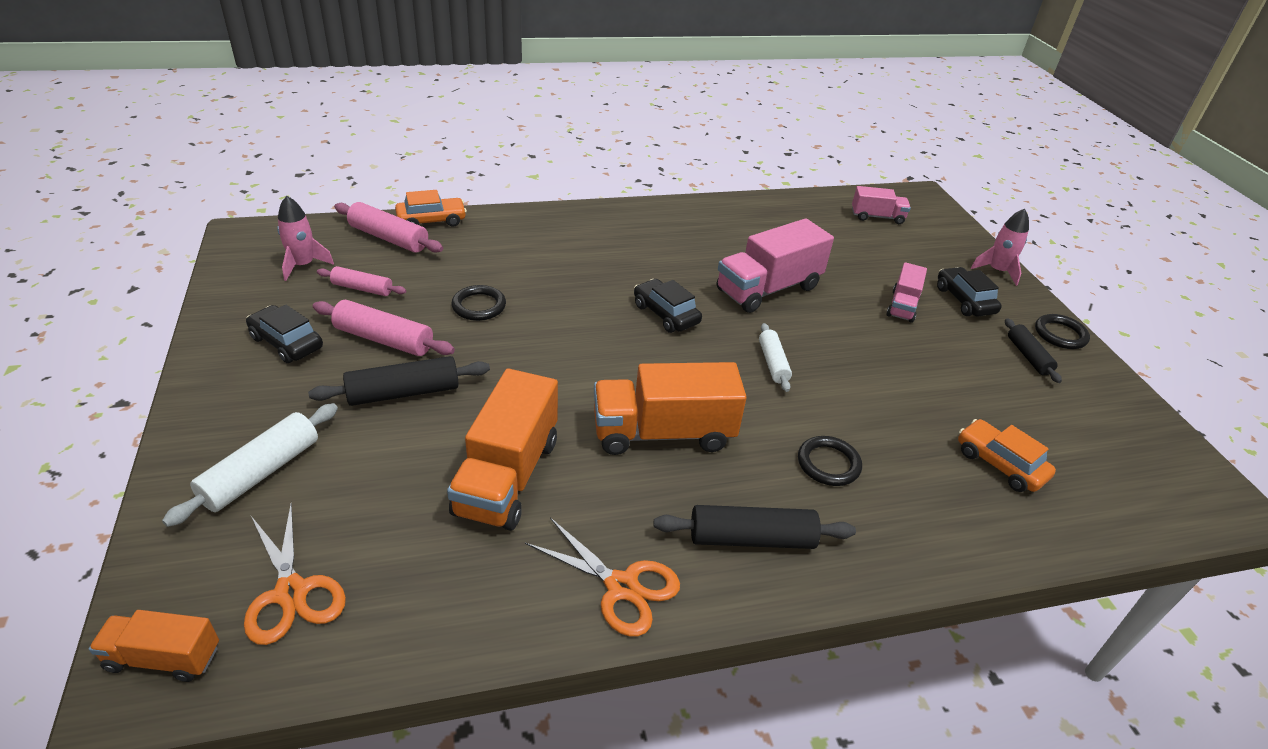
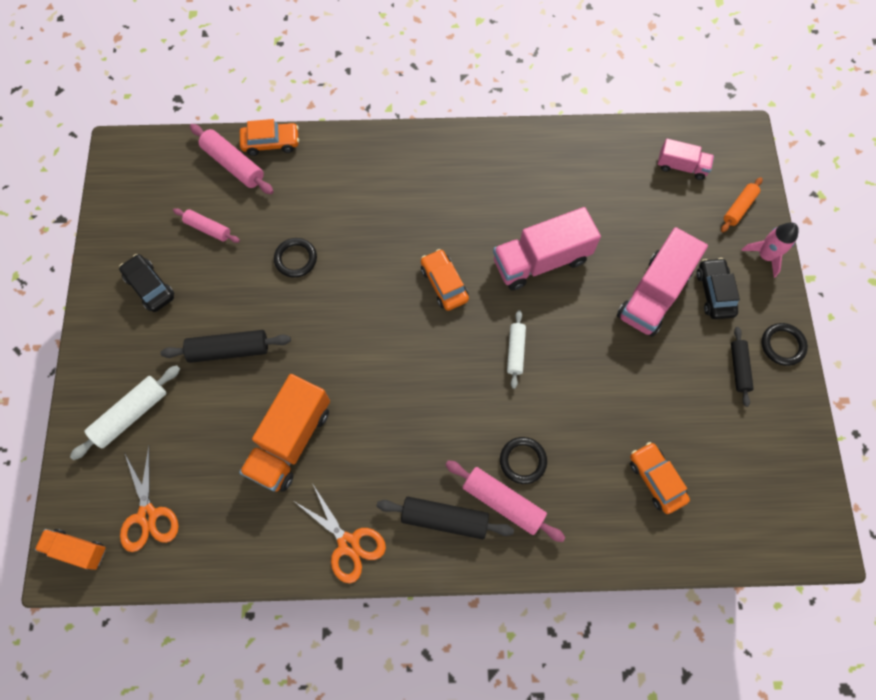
camera: 15 degrees right, 30 degrees up
pink rocket [277,196,334,281] -> none
pink rolling pin [313,300,455,356] -> pink rolling pin moved to [445,460,565,542]
orange truck [594,362,747,455] -> none
black car [634,279,702,333] -> orange car [421,249,469,311]
pink truck [886,262,927,323] -> pink truck [617,227,708,337], size x1.81
none -> orange rolling pin [721,177,763,232]

